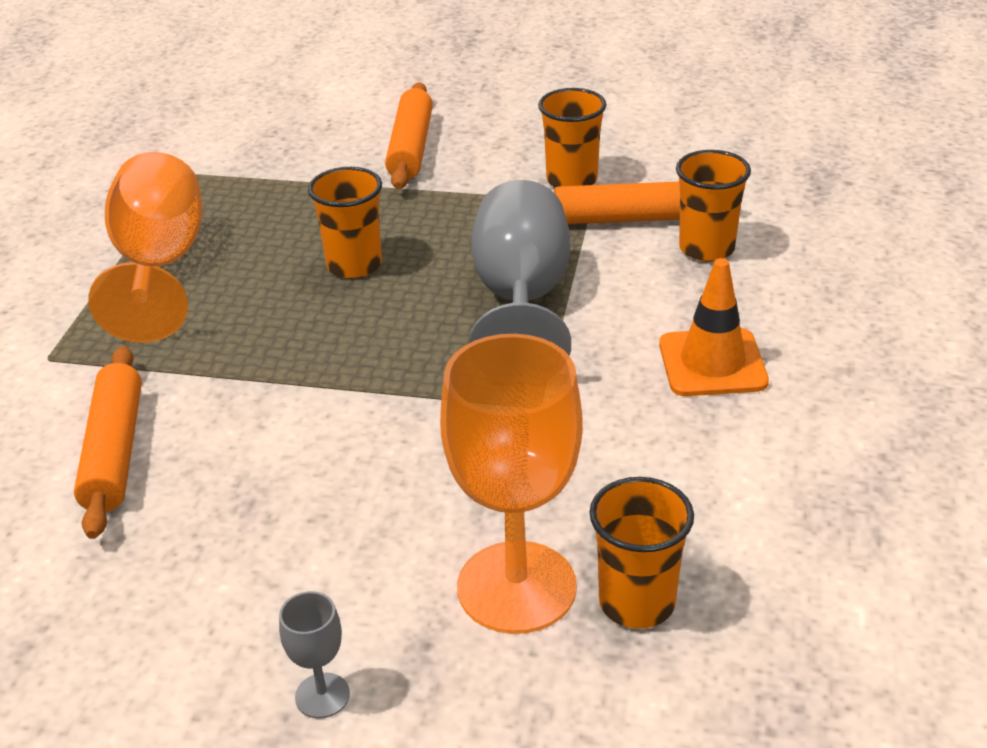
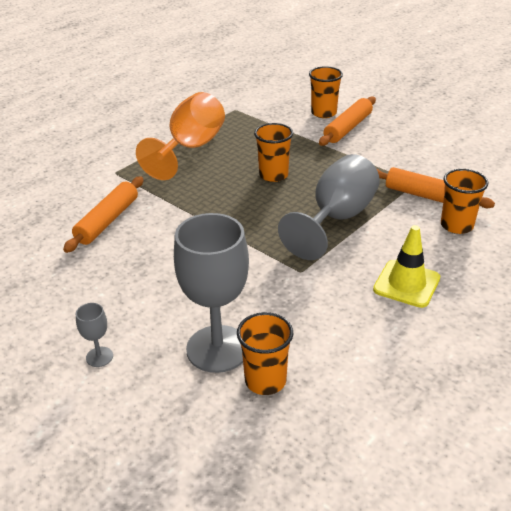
camera: 30 degrees right, 0 degrees up
orange goblet [440,334,583,634] -> grey goblet [174,213,249,373]
orange cup [538,88,606,187] -> orange cup moved to [309,66,343,118]
orange traffic cone [659,258,769,396] -> yellow traffic cone [373,225,440,308]

